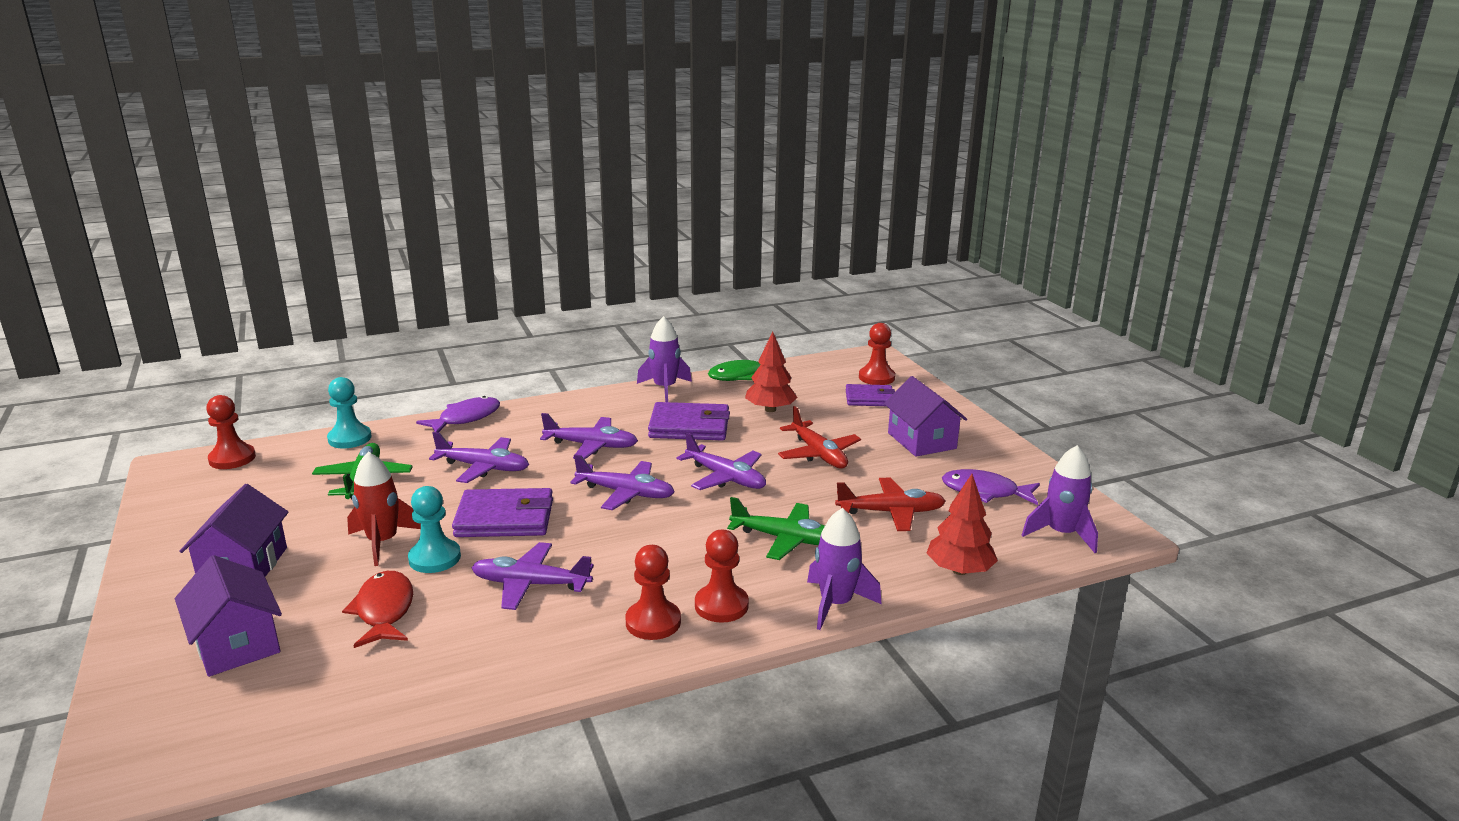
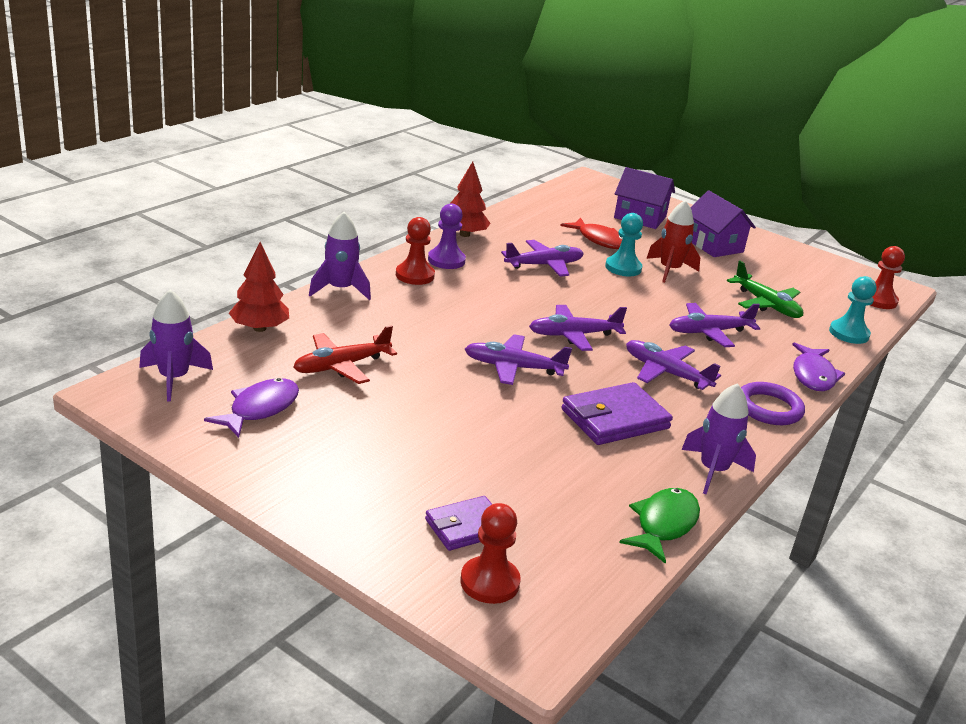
camera: 145 degrees right, 5 degrees up
purple wallet [452,488,553,537] -> none
purple plane [540,413,638,459] -> purple plane turned 60 degrees clockwise [626,340,721,390]
red pawn [625,545,681,640] -> purple pawn [428,203,466,269]
green plane [727,497,825,560] -> none
red tree [745,332,798,412] -> red tree moved to [450,162,491,237]
red plane [778,406,861,468] -> none
purple house [884,376,967,457] -> none
purple fish [942,469,1040,505] -> purple fish turned 45 degrees counterclockwise [204,378,299,438]
none -> purple ring [741,382,805,425]

